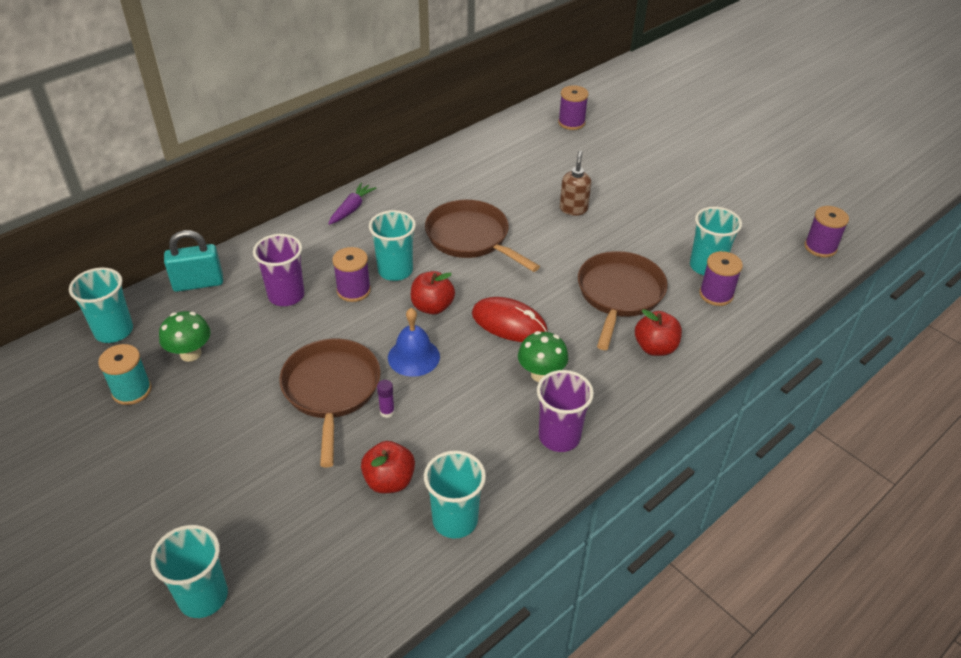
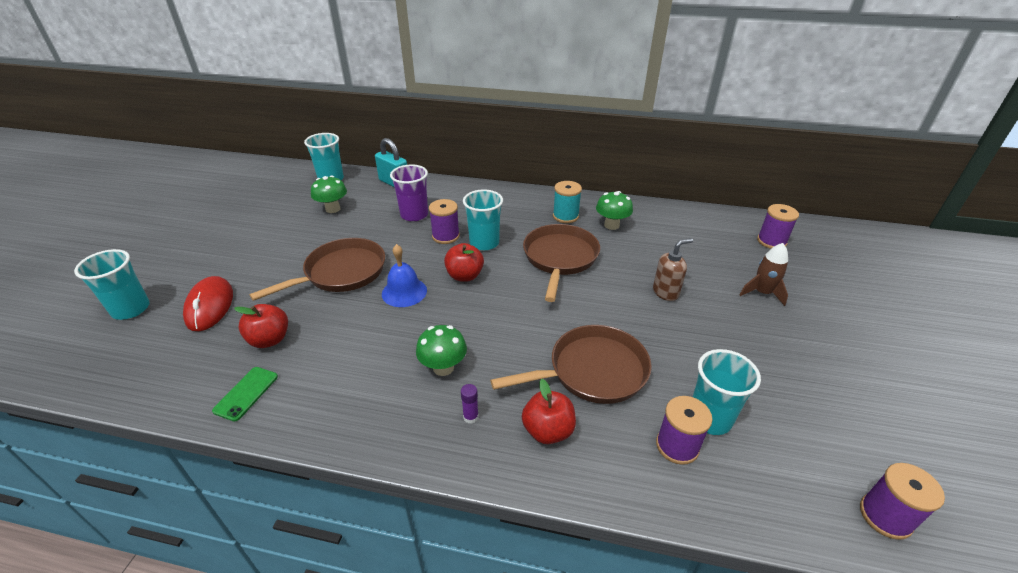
camera: 55 degrees right, 5 degrees down
turquoise spool [98,344,151,405] -> turquoise spool moved to [553,181,582,223]
purple carrot [328,183,376,225] -> none
purple glue stick [377,380,395,418] -> purple glue stick moved to [461,384,479,423]
turquoise cup [424,451,486,539] -> green phone [212,367,278,422]
red mouse [472,297,548,342] -> red mouse moved to [183,276,233,331]
purple cup [537,370,594,452] -> none
none -> green mushroom [596,191,633,230]
none -> brown rocket [740,243,788,306]

